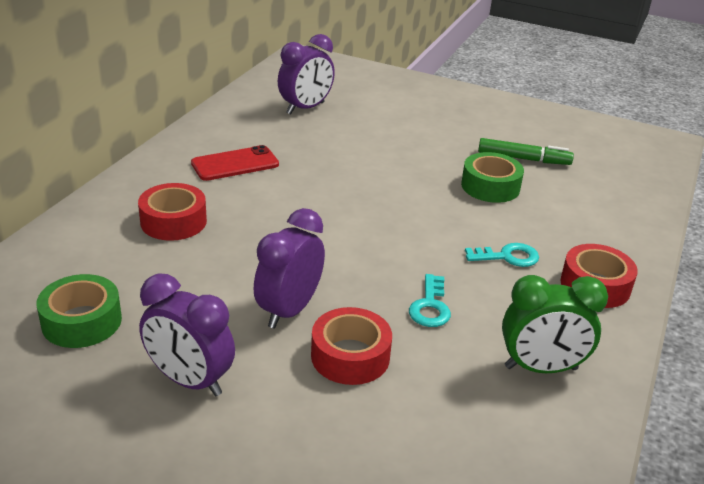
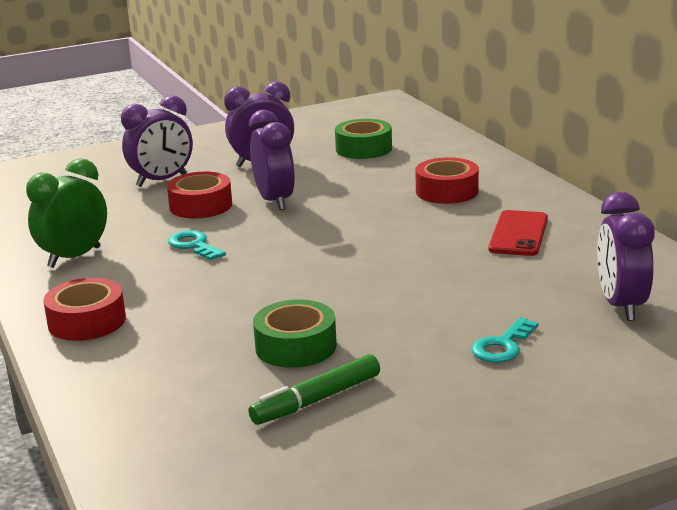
camera: 135 degrees right, 10 degrees down
turquoise key [465,243,539,267] -> turquoise key moved to [471,317,538,363]
none -> purple clock [121,95,193,187]

